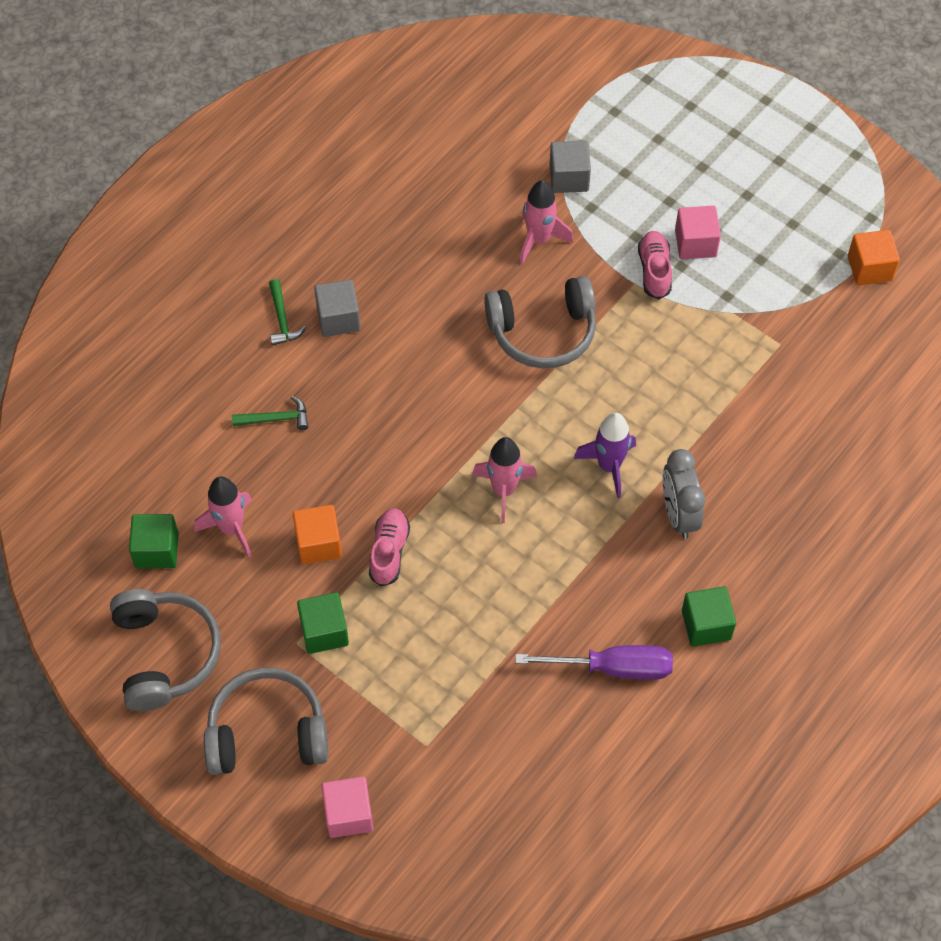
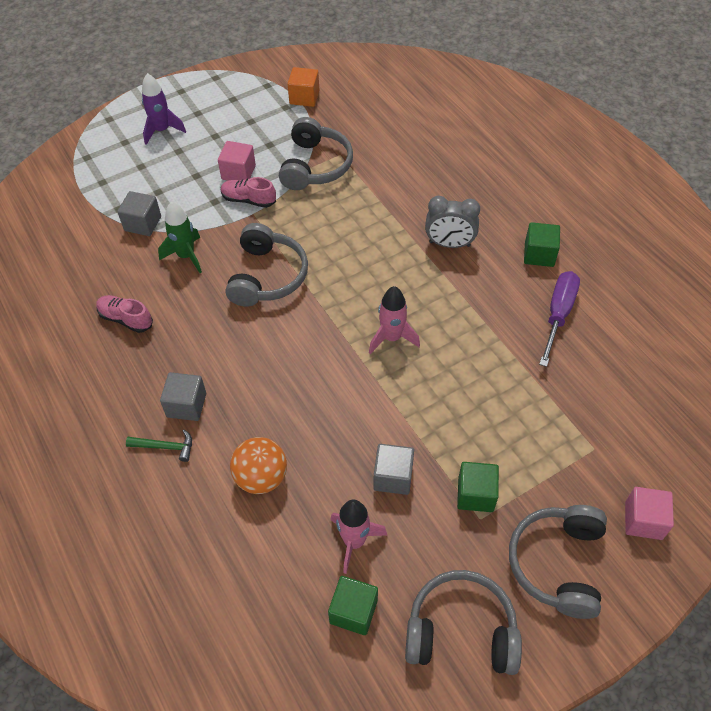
camera: 70 degrees left, 5 degrees down
green hammer [232,396,308,431] -> orange ball [230,437,287,494]
orange cube [293,505,342,564] -> grey cube [373,444,414,495]
pink shoe [369,508,410,586] -> pink shoe moved to [96,295,153,333]
pink rocket [520,180,573,264] -> green rocket [158,201,202,273]
purple rocket [574,413,636,498] -> purple rocket moved to [142,73,186,145]
none -> grey headphones [279,117,353,190]

